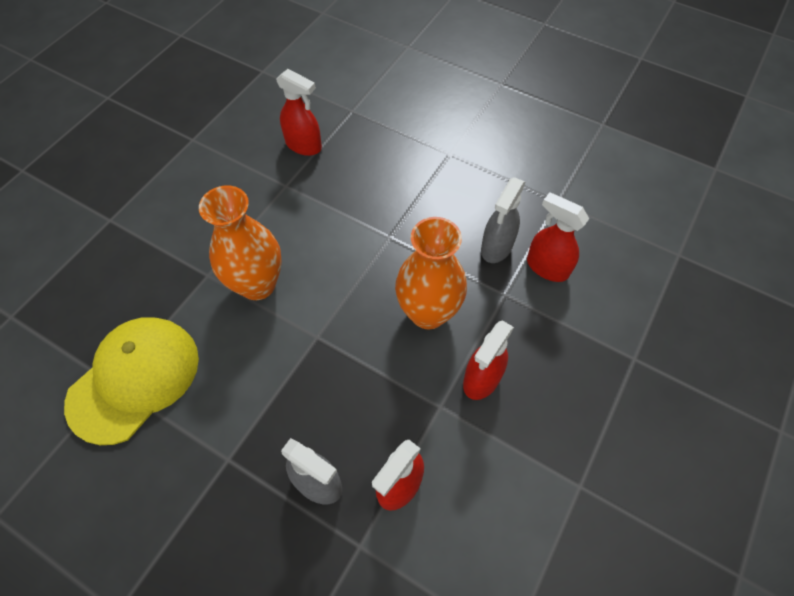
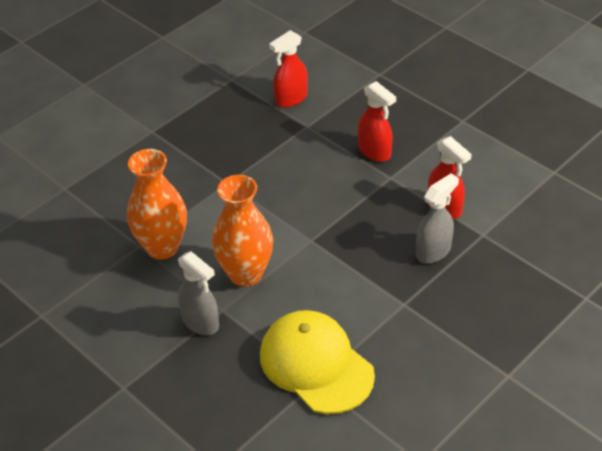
camera: 75 degrees left, 15 degrees down
red spray bottle [276,69,322,156] -> none
orange vase [395,217,467,329] -> orange vase moved to [127,149,187,259]
grey spray bottle [481,178,526,263] -> grey spray bottle moved to [178,251,219,335]

